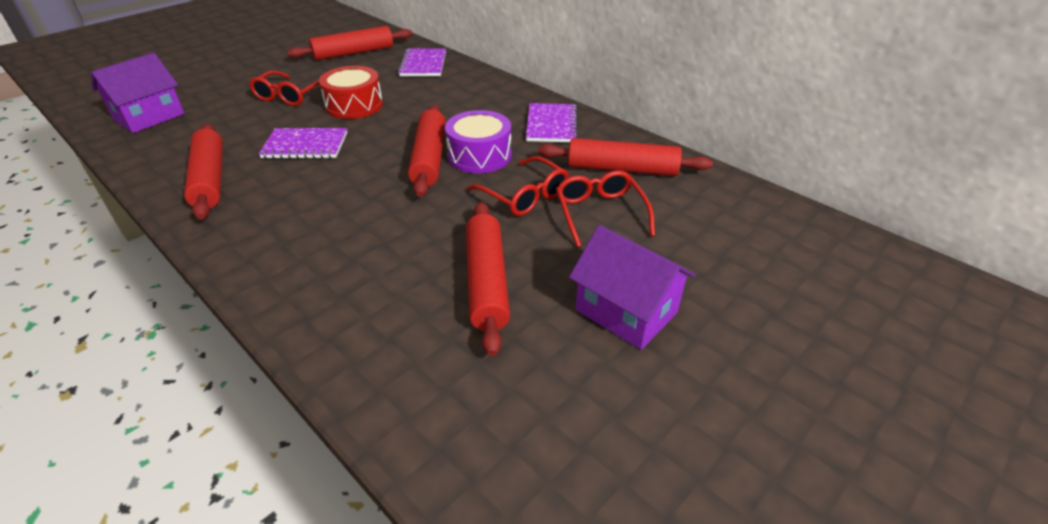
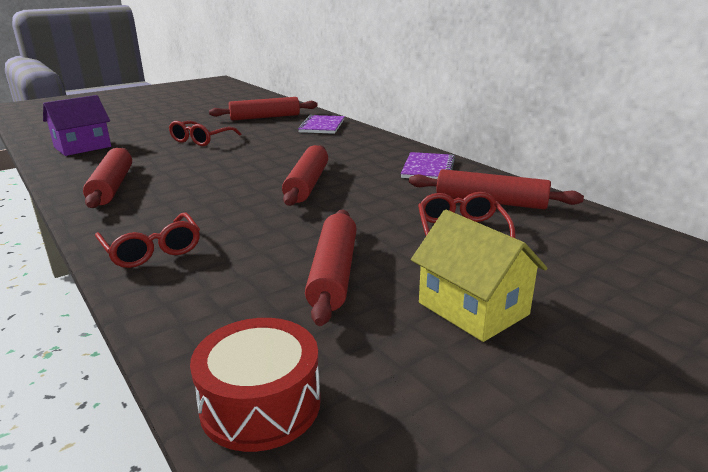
camera: 10 degrees right, 15 degrees down
purple notebook [259,128,347,159] -> none
red drum [319,66,383,119] -> red drum moved to [190,318,321,452]
purple drum [445,110,512,173] -> none
red glasses [467,156,569,216] -> red glasses moved to [95,212,200,268]
purple house [569,225,695,350] -> yellow house [411,210,547,342]

